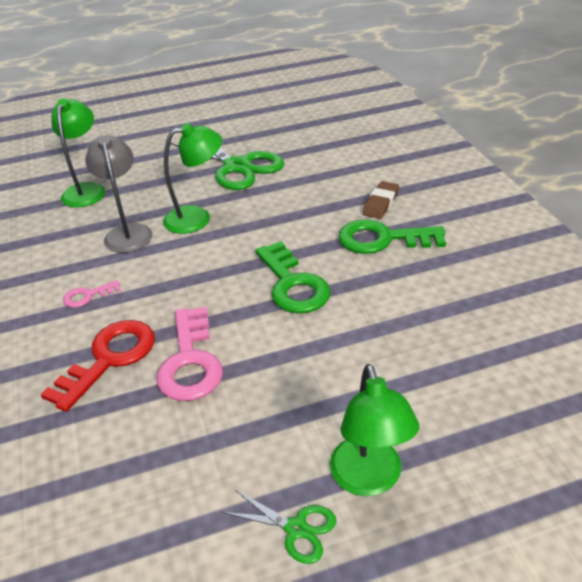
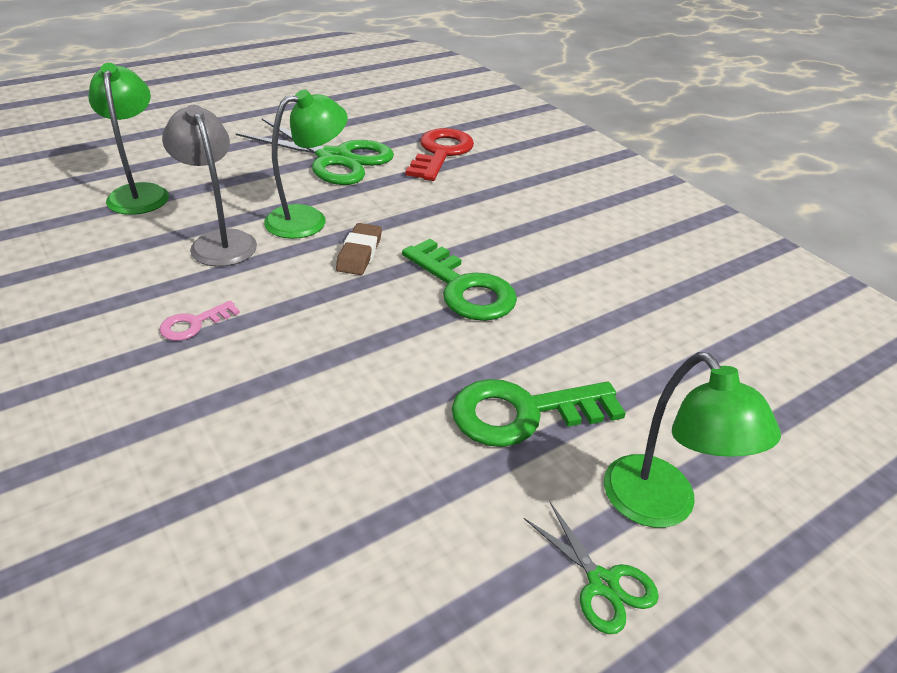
camera: 20 degrees left, 0 degrees up
red key [41,320,155,412] -> red key moved to [406,128,474,181]
pink key [156,307,223,401] -> none
green scissors [222,490,336,564] -> green scissors turned 45 degrees clockwise [524,502,659,634]
green key [338,220,446,254] -> green key moved to [452,379,626,447]
brown eraser [363,181,399,219] -> brown eraser moved to [336,223,382,275]

